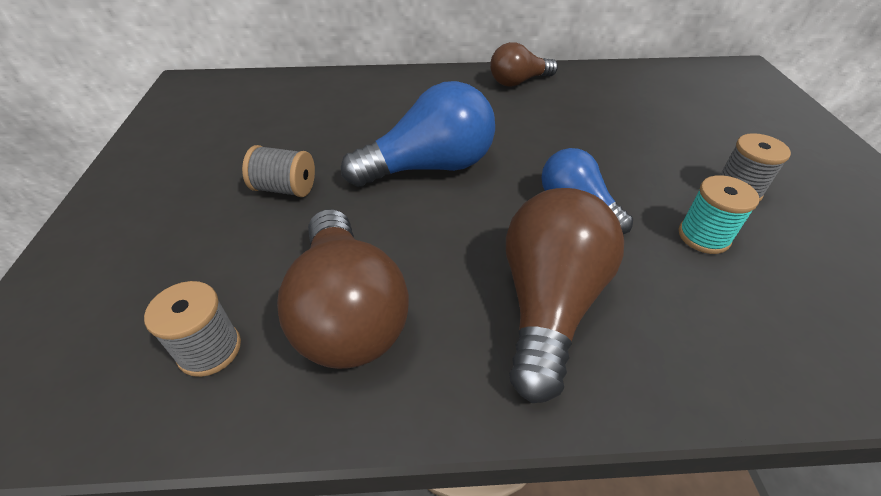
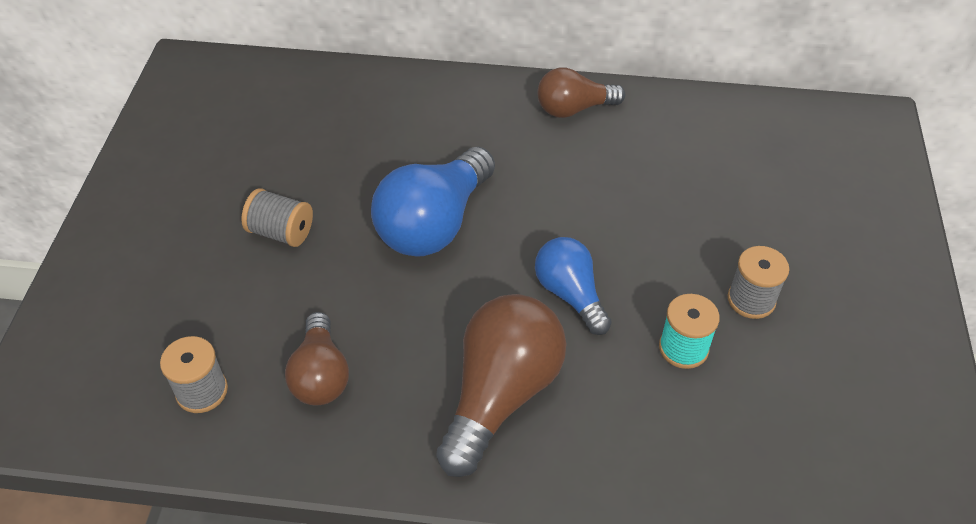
camera: 10 degrees right, 5 degrees up
brown light bulb [277,209,409,369] -> brown light bulb [285,312,349,405], size x0.61
blue light bulb [341,81,495,187] -> blue light bulb turned 135 degrees clockwise [371,147,495,257]

